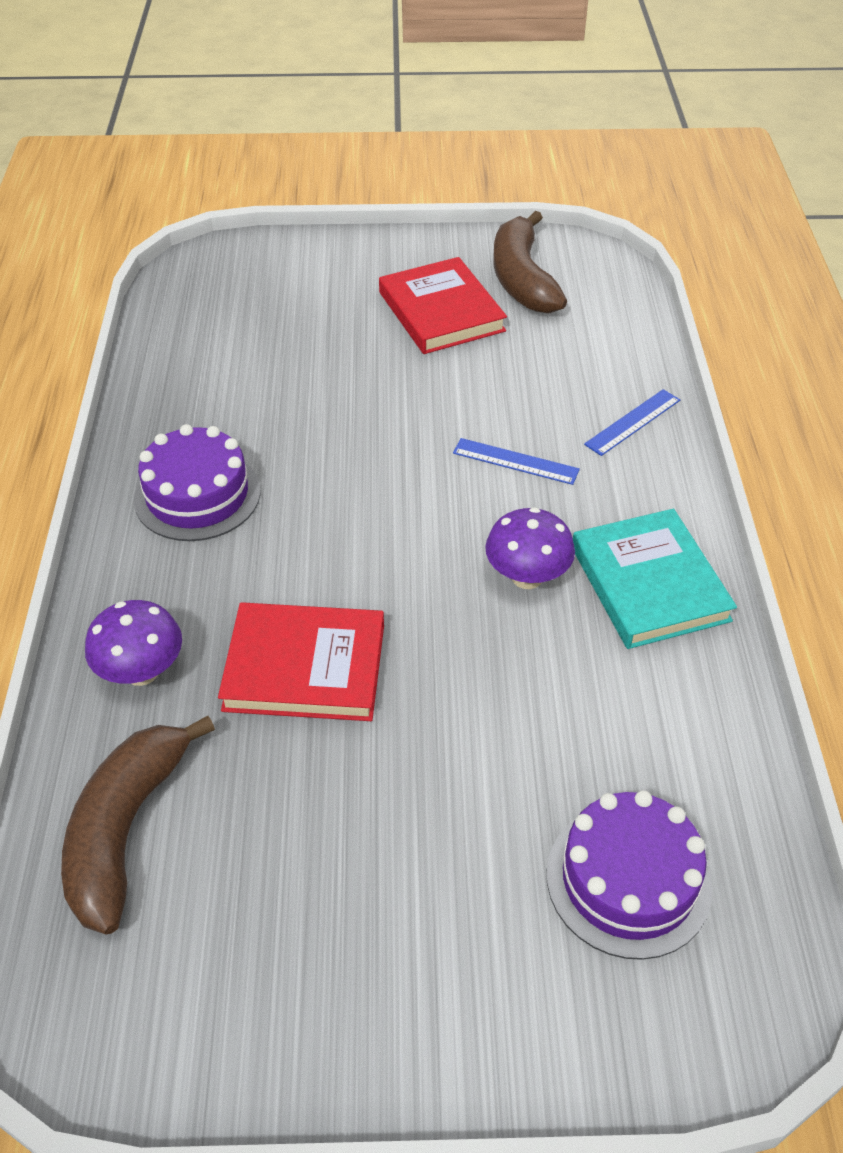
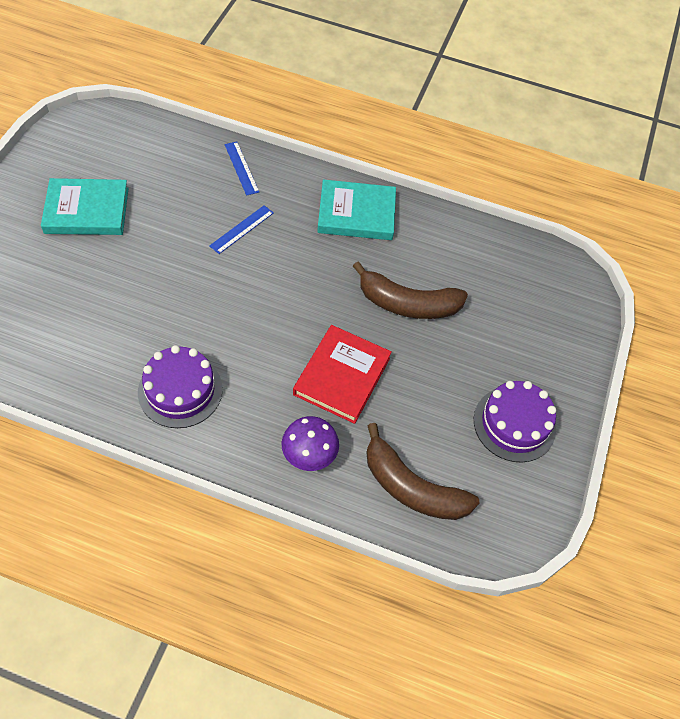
camera: 75 degrees left, 10 degrees up
red book [379,257,507,354] -> turquoise book [41,178,129,235]
purple mushroom [485,507,575,589] -> none
brown banana [493,211,567,313] -> brown banana moved to [353,261,468,319]
purple cake [547,790,713,960] -> purple cake moved to [474,381,556,462]

